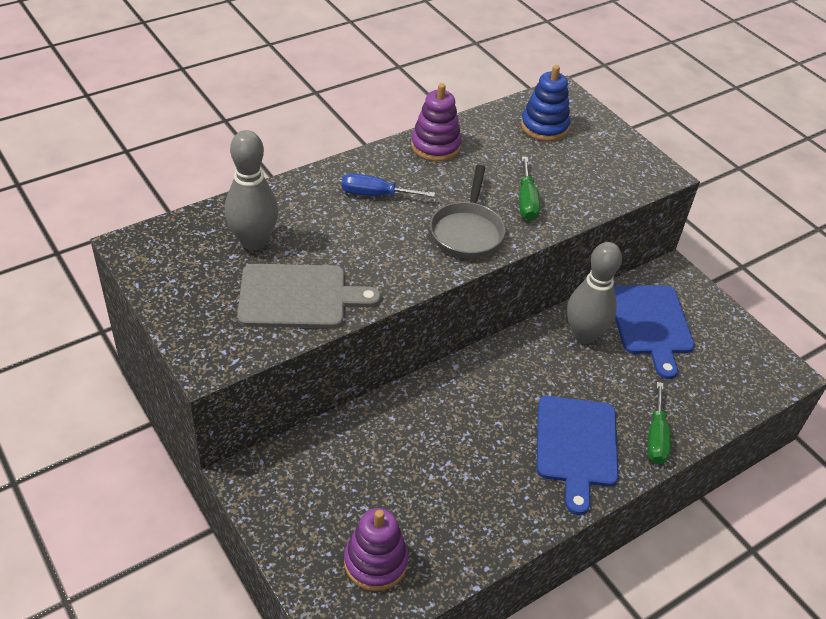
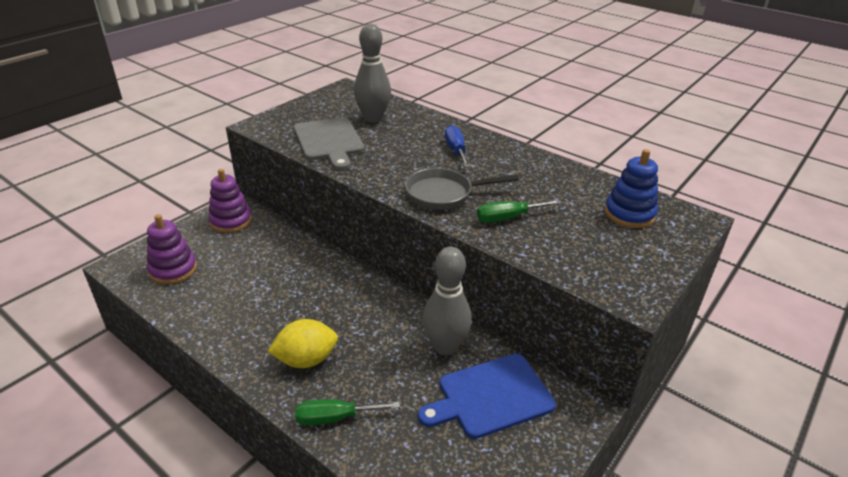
camera: 75 degrees right, 10 degrees down
purple stacking toy [411,83,462,161] -> purple stacking toy moved to [208,169,252,233]
blue cutting board [537,396,618,515] -> yellow lemon [268,319,338,368]

